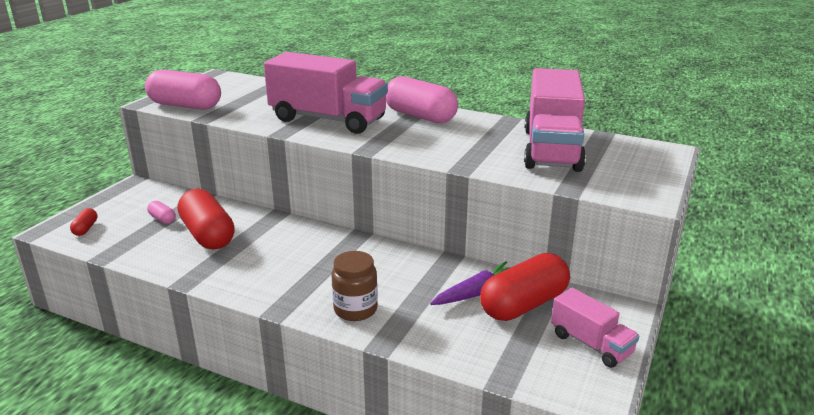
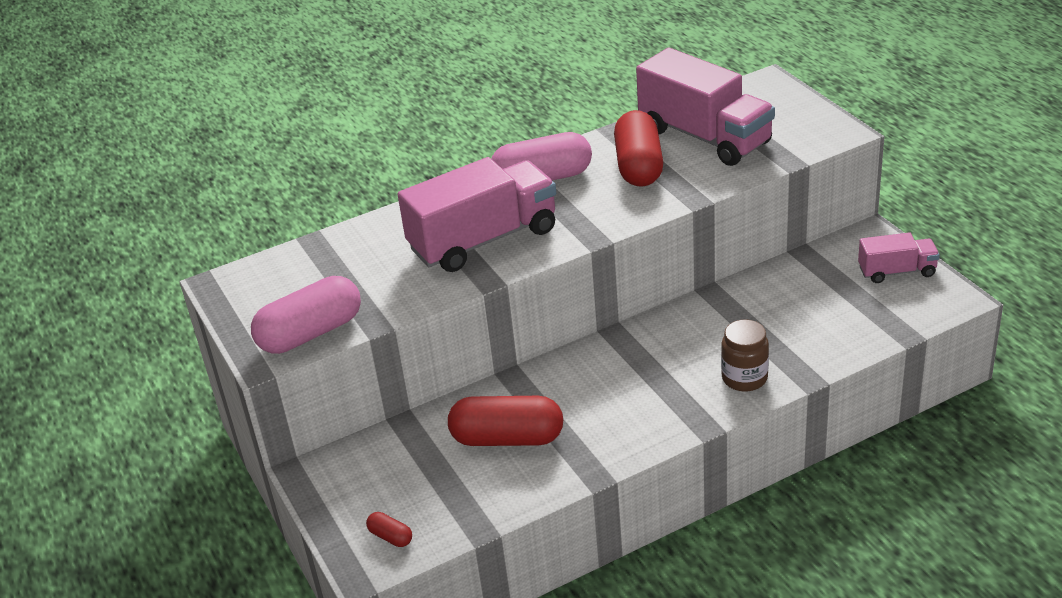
camera: 50 degrees left, 10 degrees up
pink capsule [147,201,176,224] -> none
purple carrot [430,262,511,305] -> none
red capsule [480,253,570,321] -> red capsule moved to [614,110,663,187]

